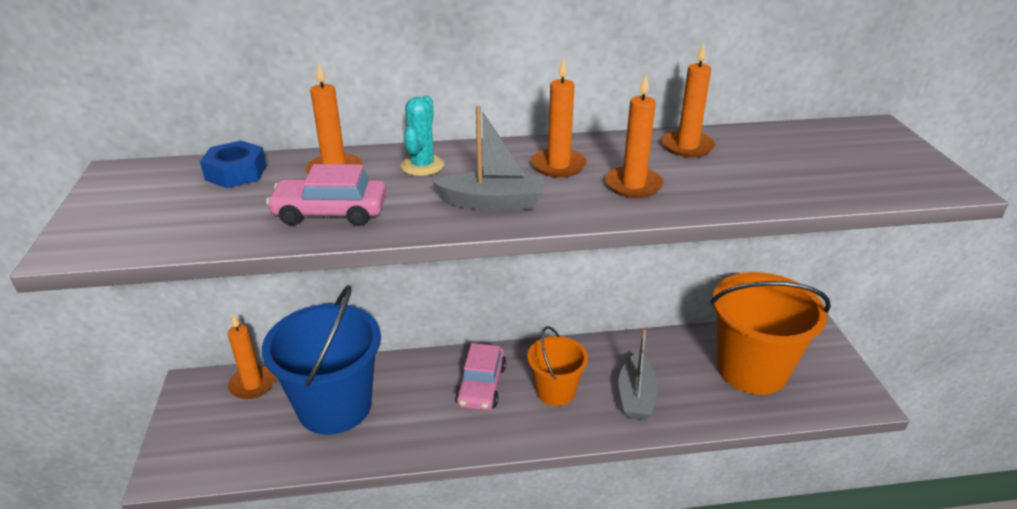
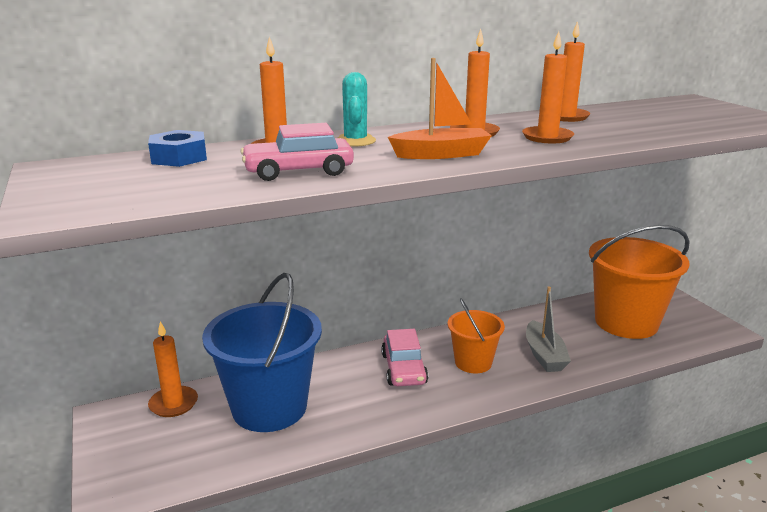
camera: 15 degrees left, 10 degrees down
grey boat [432,106,544,211] -> orange boat [388,58,492,159]

